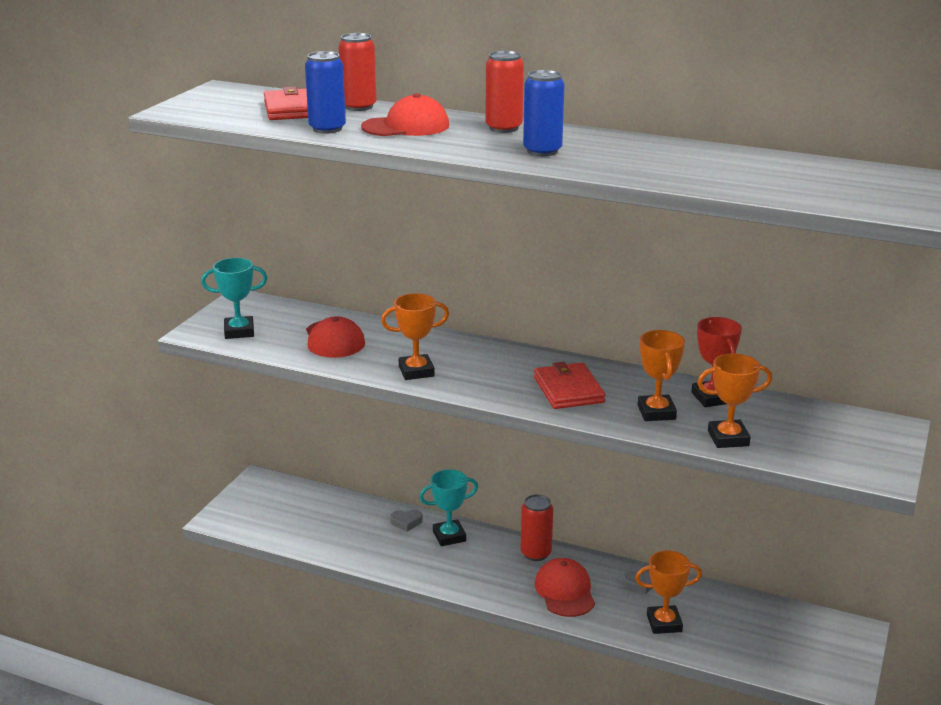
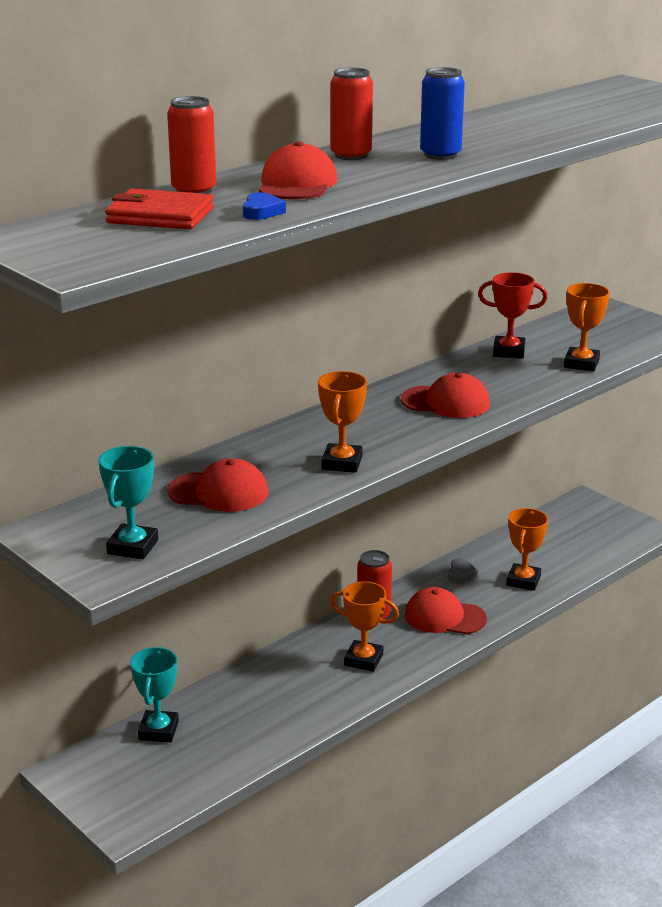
camera: 65 degrees left, 0 degrees up
blue can [305,51,346,134] -> blue heart [243,192,286,220]
grey heart [390,510,423,532] -> none
turquoise trophy [419,469,478,546] -> turquoise trophy moved to [130,647,179,742]
red wallet [534,362,605,409] -> red cap [401,373,490,418]
orange trophy [638,330,685,421] -> orange trophy moved to [330,581,399,672]

